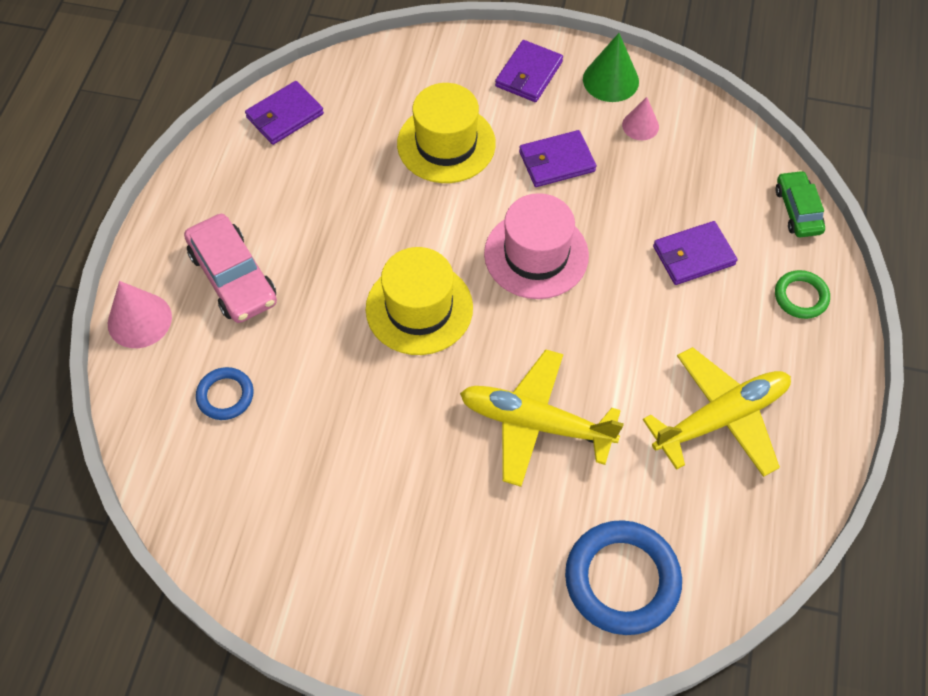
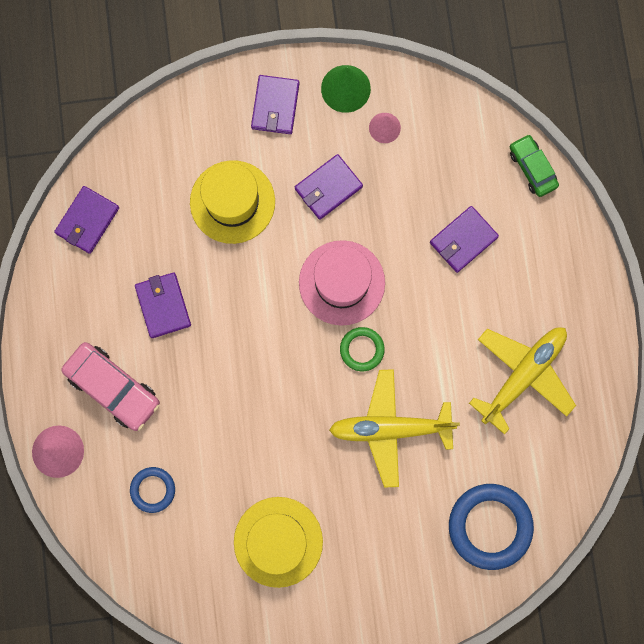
camera: 20 degrees left, 20 degrees up
yellow hat [366,247,473,355] -> yellow hat moved to [234,497,323,588]
green ring [775,270,830,319] -> green ring moved to [340,327,385,371]
none -> purple wallet [135,272,191,338]

